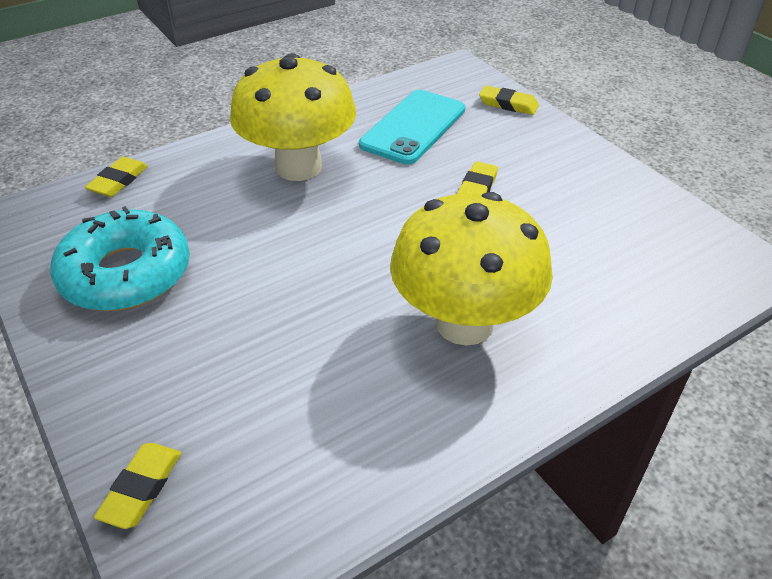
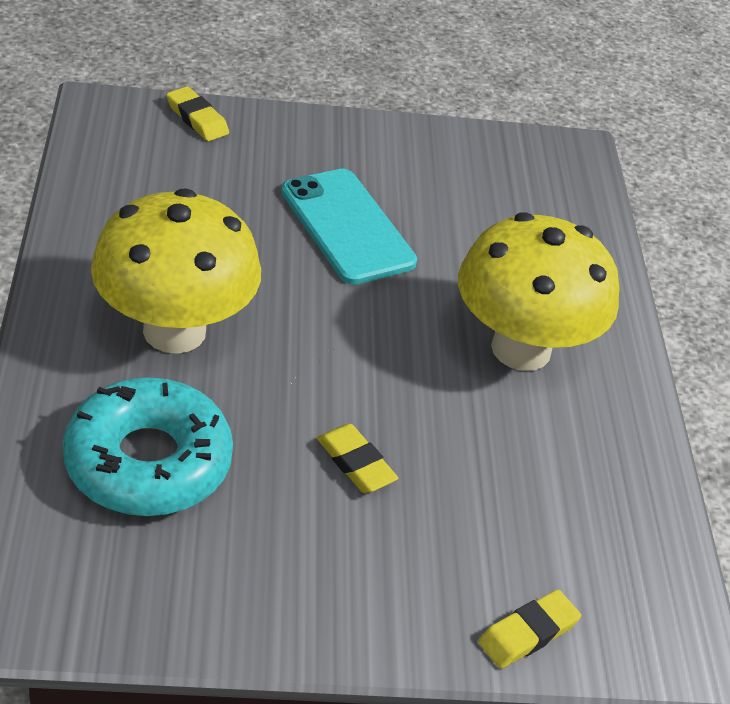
camera: 115 degrees right, 0 degrees up
turquoise donut [51,206,190,311] -> turquoise donut moved to [63,377,233,516]
yellow eraser [85,157,148,197] -> none
turquoise phone [359,90,465,165] -> turquoise phone moved to [281,169,417,285]

